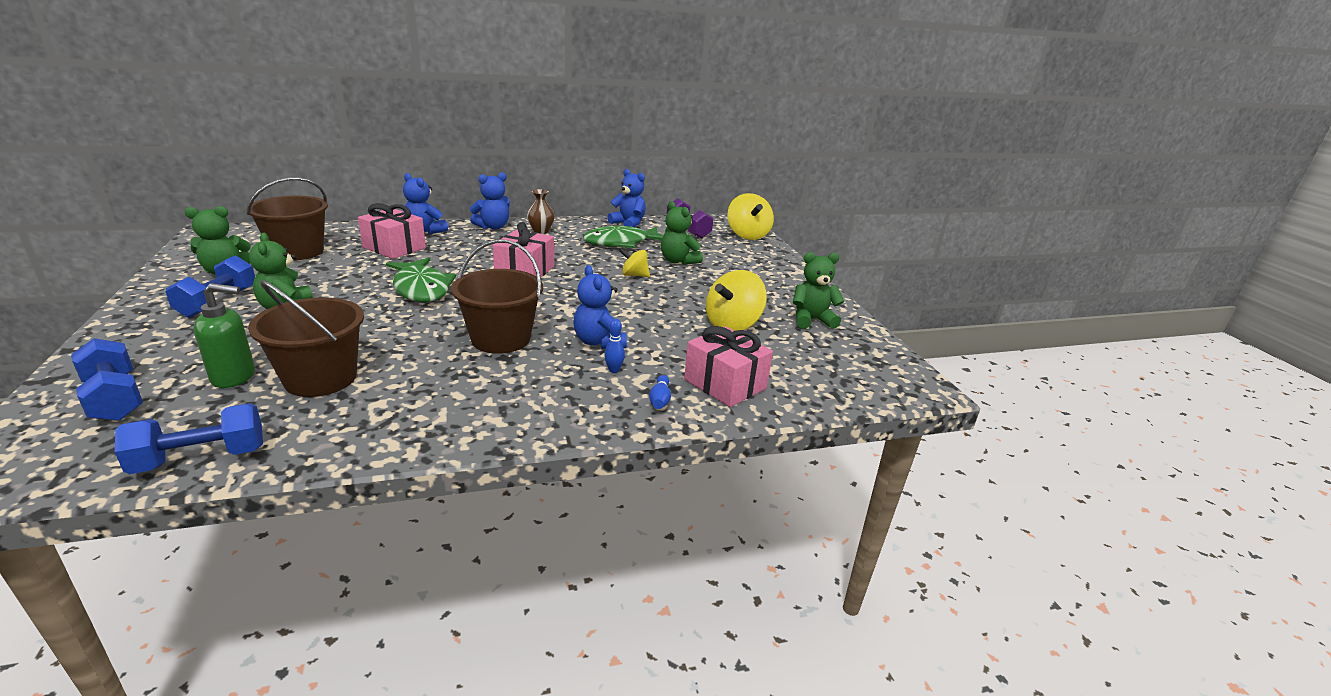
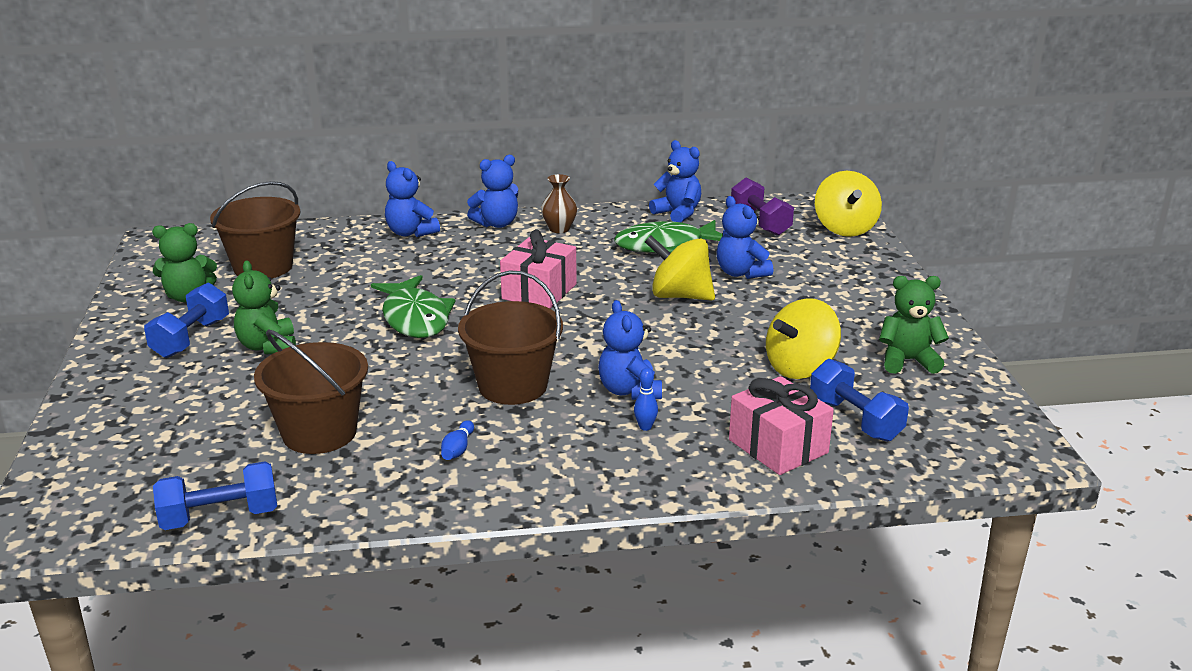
camera: 10 degrees right, 0 degrees up
blue dumbbell [71,338,143,421] -> blue dumbbell moved to [810,359,909,442]
green soap dispenser [194,283,255,388] -> none
pink gift [358,203,426,259] -> none
yellow spinning top [620,248,650,277] -> yellow spinning top [645,235,715,301], size x1.74
blue bowling pin [649,375,671,409] -> blue bowling pin moved to [441,420,474,460]
green teddy bear [661,201,703,265] -> blue teddy bear [717,196,773,279]

